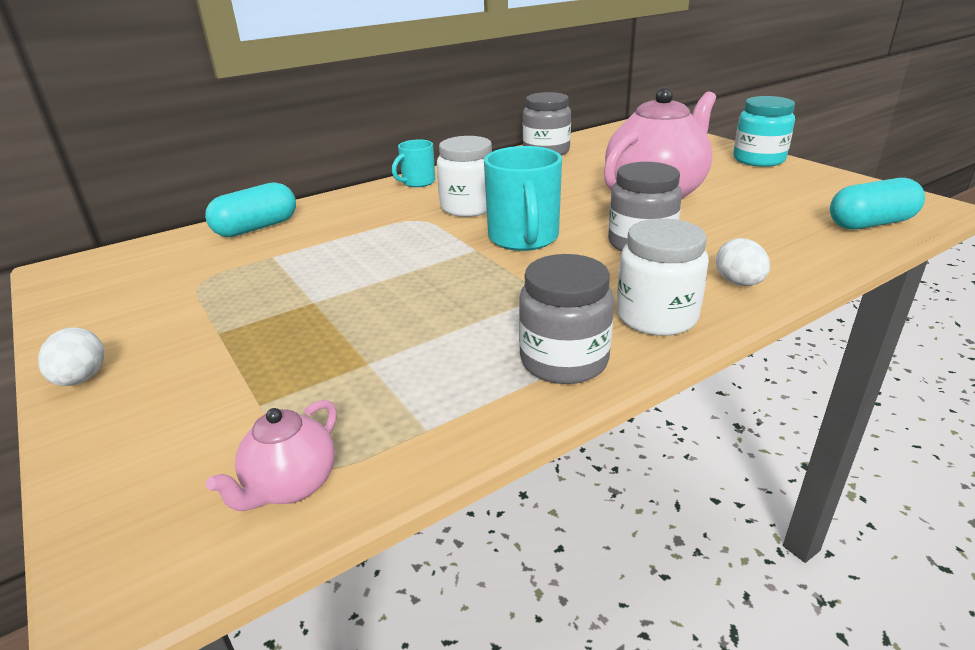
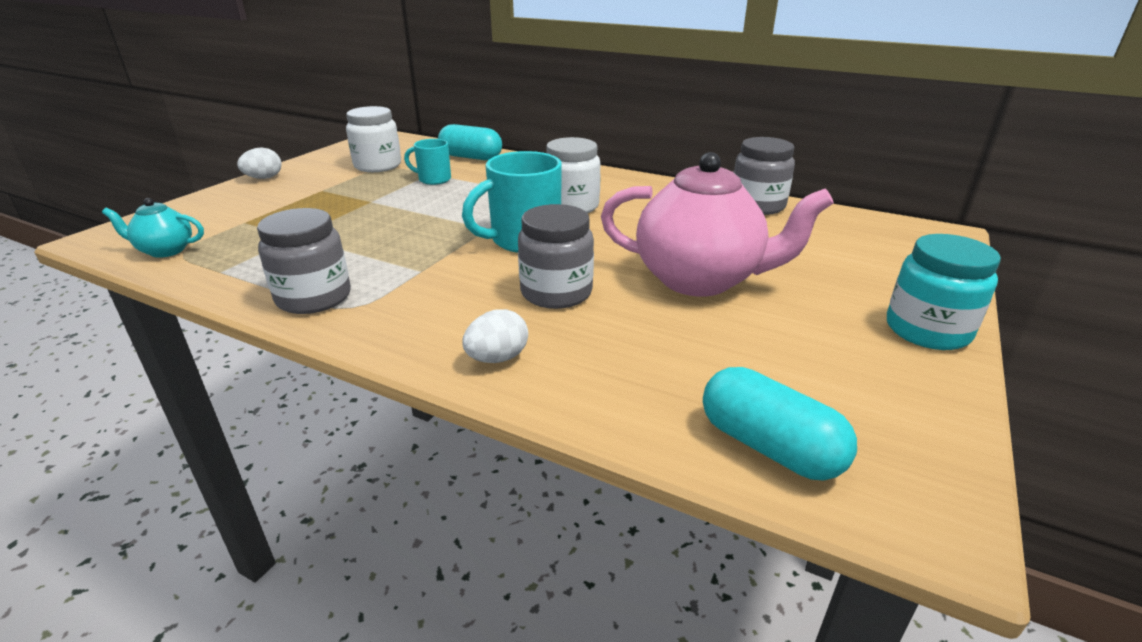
camera: 60 degrees right, 0 degrees up
pink teapot [206,400,337,511] -> turquoise teapot [102,198,204,258]
turquoise mug [392,139,435,187] -> turquoise mug moved to [404,139,451,185]
white jar [616,218,709,336] -> white jar moved to [346,106,401,172]

